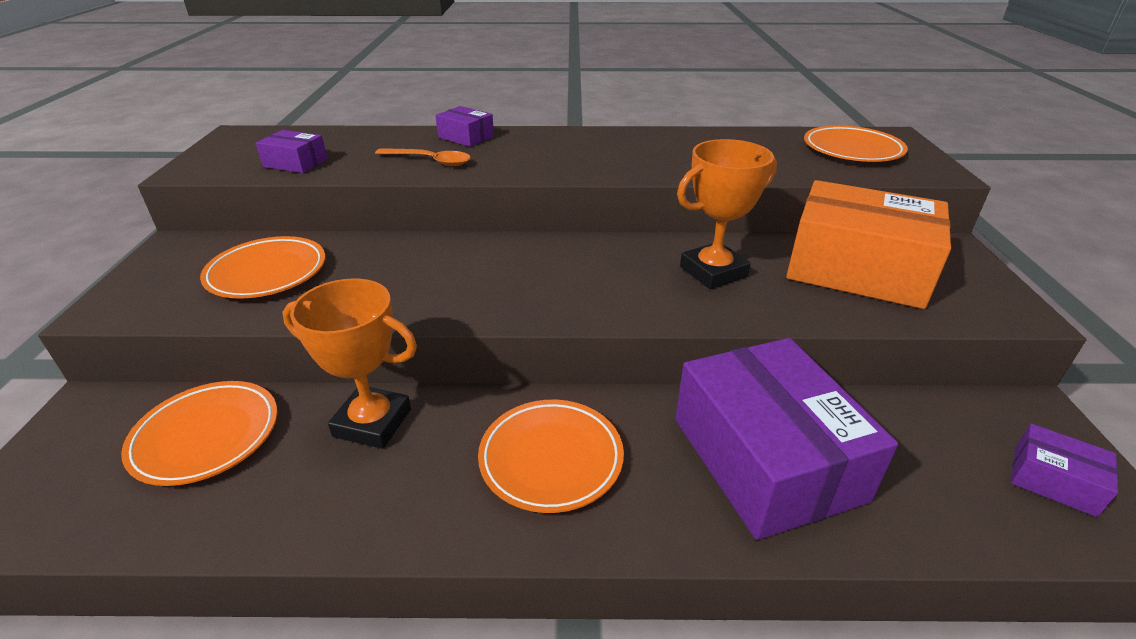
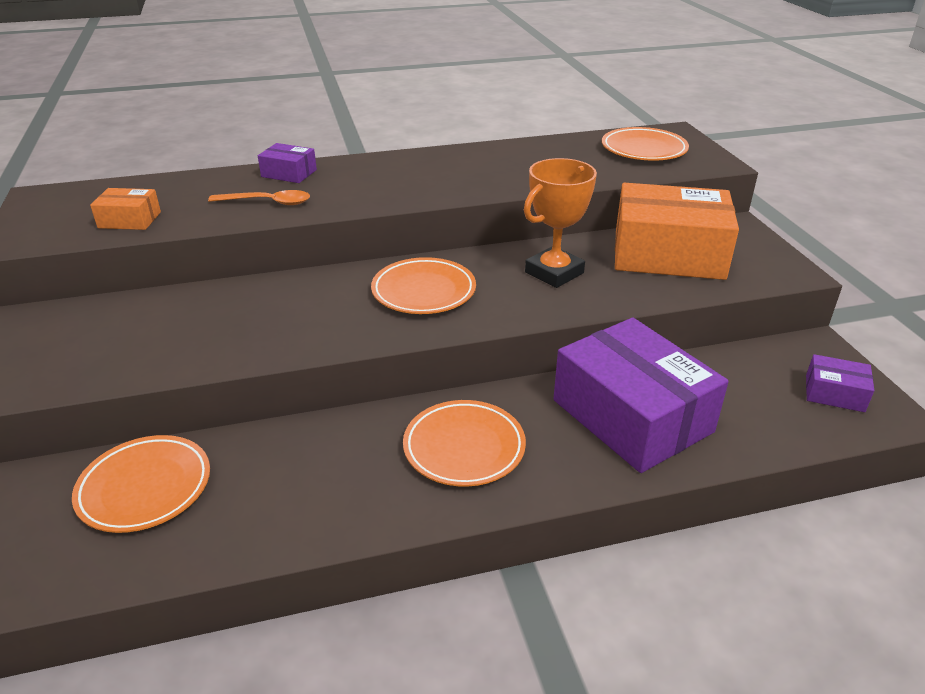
camera: 15 degrees left, 0 degrees up
orange plate [200,236,326,299] -> orange plate moved to [371,257,476,314]
purple box [256,130,328,173] -> orange box [90,188,161,230]
orange trophy [283,278,417,449] -> none

